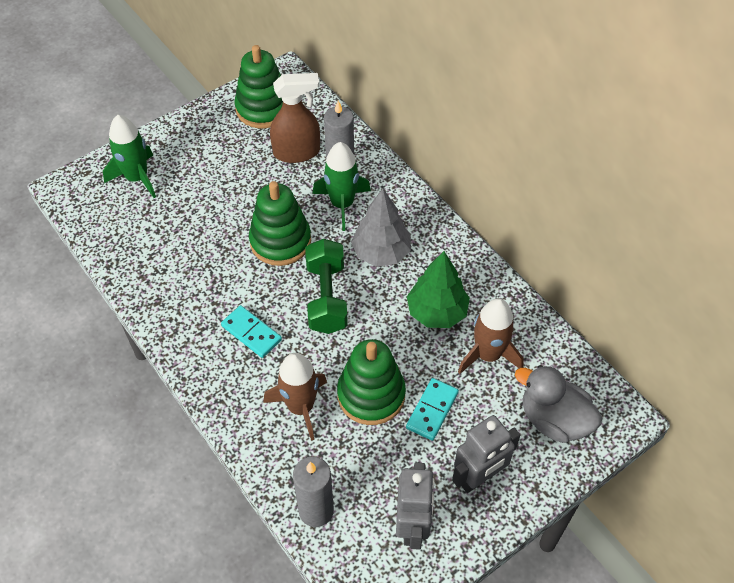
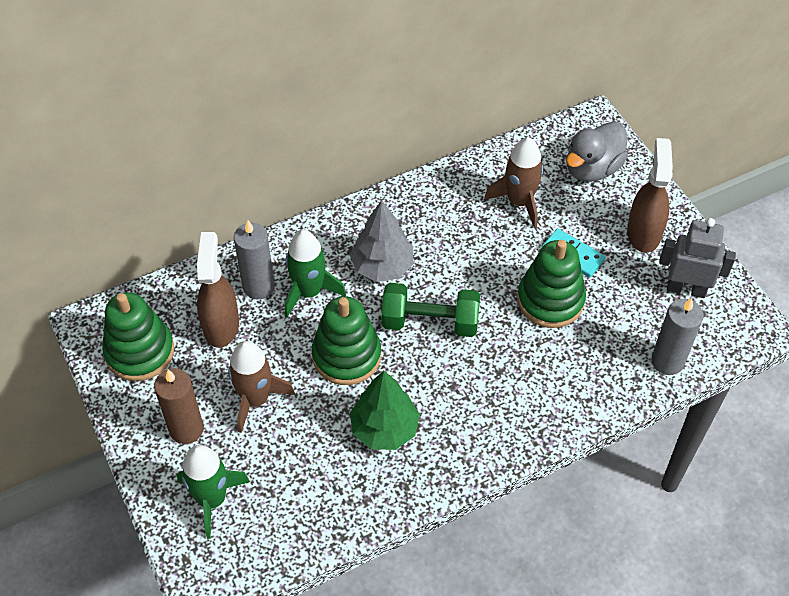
camera: 80 degrees left, 0 degrees up
turquoise domino [221,305,282,358] -> none
brown rocket [263,353,327,441] -> brown rocket moved to [228,341,295,433]
green tree [407,251,470,328] -> green tree moved to [350,371,420,450]
grey robot [452,415,520,493] -> brown spray bottle [627,138,673,253]
none -> brown candle [154,368,204,444]

